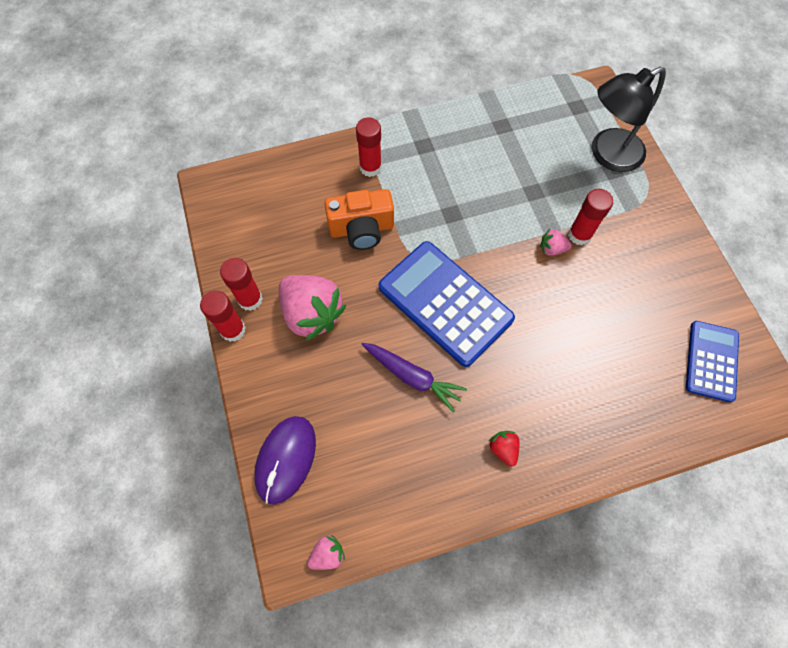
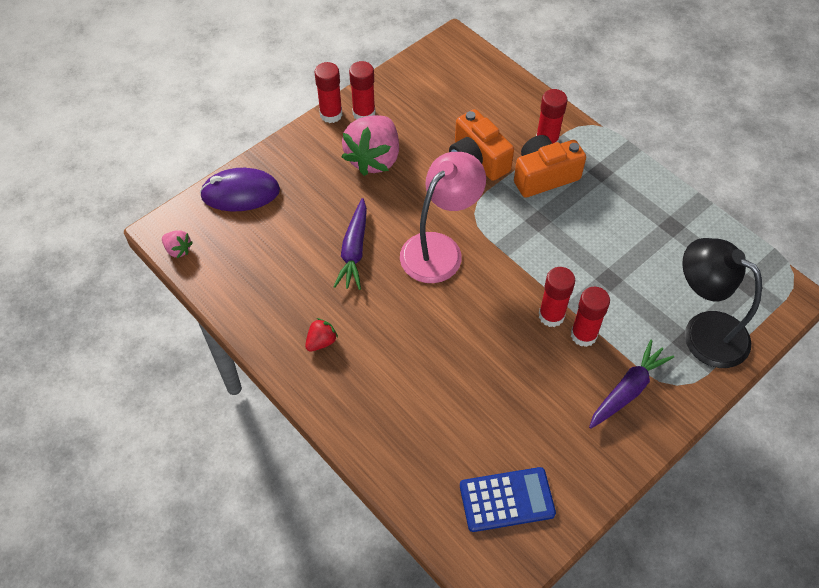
camera: 65 degrees right, 10 degrees down
blue calculator [379,241,515,367] -> pink lamp [400,152,486,283]
pink strawberry [540,229,572,256] -> red glue stick [539,267,575,327]
none -> orange camera [514,135,586,198]
none -> purple carrot [589,340,674,429]

